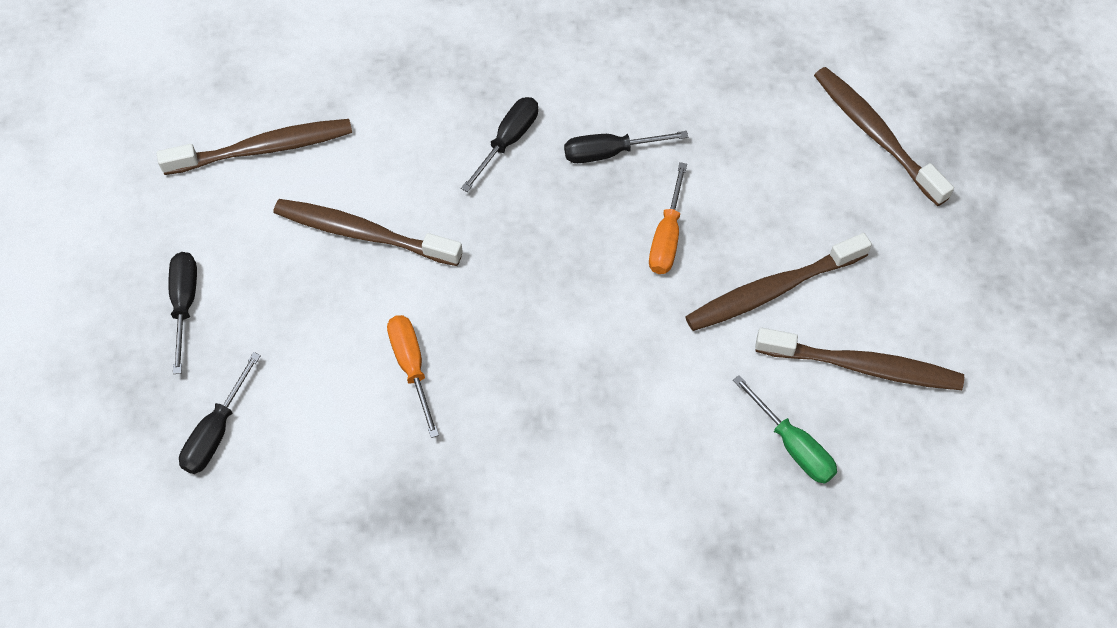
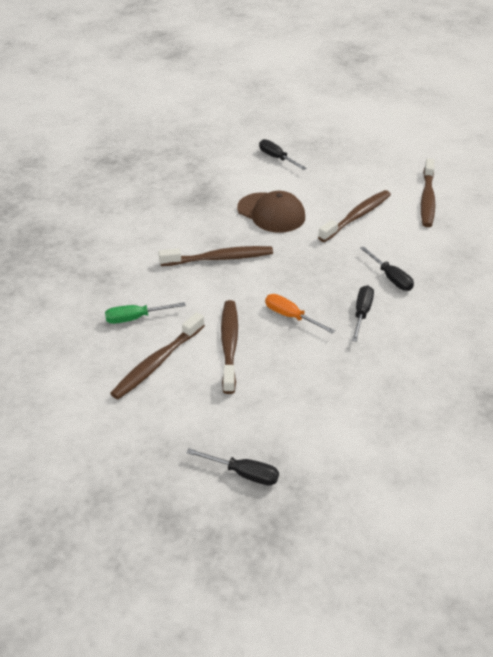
camera: 115 degrees right, 20 degrees down
black screwdriver [168,252,197,374] -> black screwdriver moved to [187,448,279,486]
orange screwdriver [387,315,439,438] -> brown cap [237,191,305,233]
brown toothbrush [814,67,954,206] -> brown toothbrush moved to [158,246,273,266]

